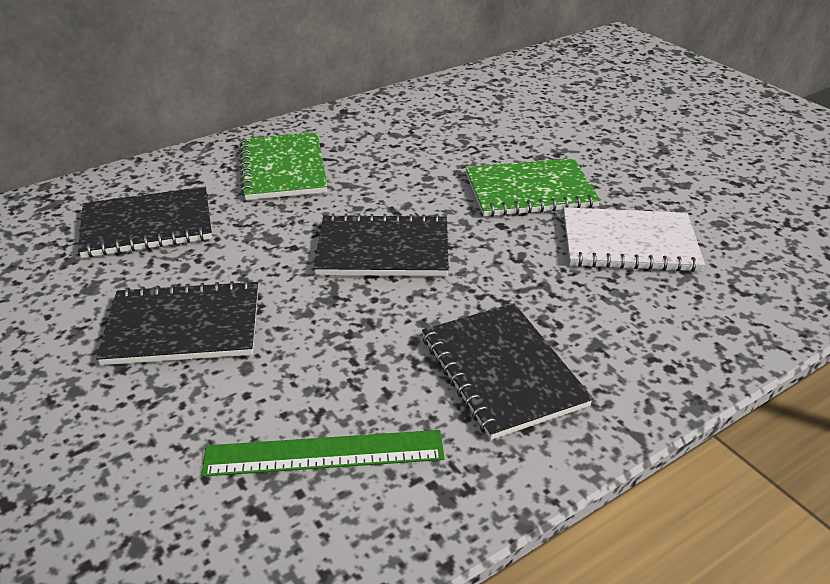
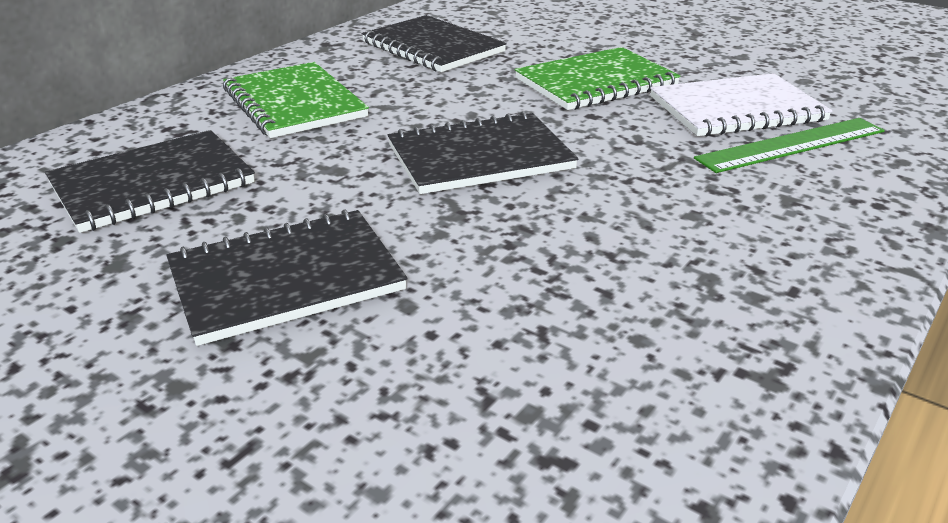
camera: 20 degrees left, 5 degrees down
green ruler [201,430,445,477] -> green ruler moved to [694,118,885,173]
black notebook [422,303,593,440] -> black notebook moved to [362,15,507,72]

